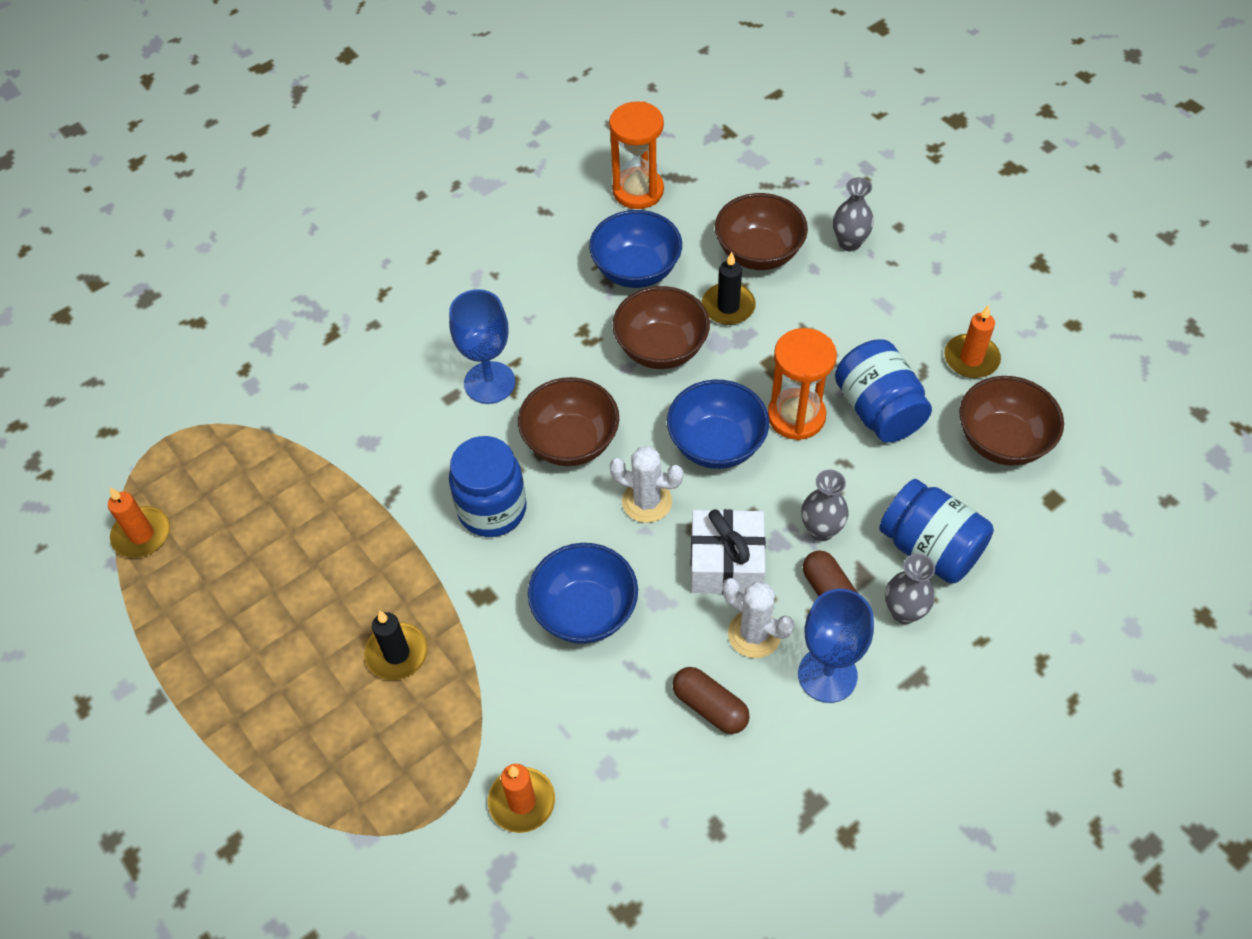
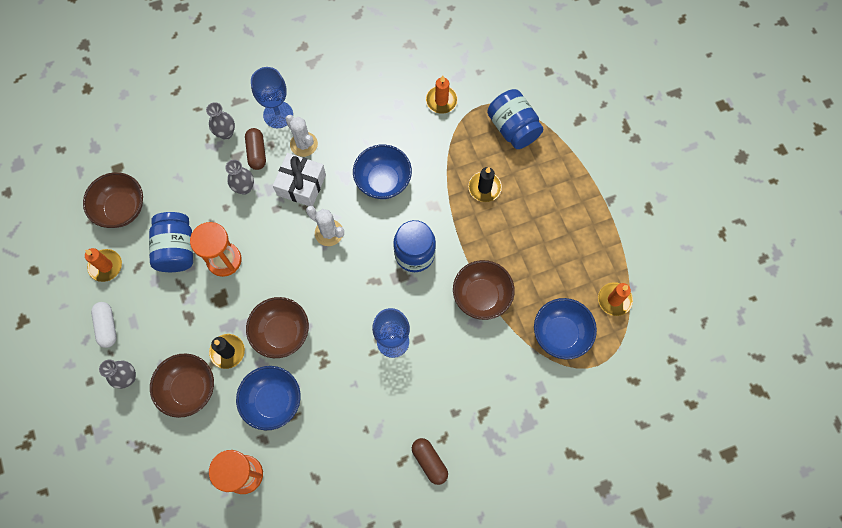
camera: 165 degrees left, 15 degrees up
brown bowl [518,377,619,466] -> brown bowl moved to [453,260,515,320]
blue bowl [667,380,769,469] -> blue bowl moved to [534,298,597,360]
brown capsule [672,667,750,734] -> brown capsule moved to [412,438,448,485]
blue jar [879,479,994,584] -> blue jar moved to [487,89,544,149]
none -> white capsule [91,302,117,348]

